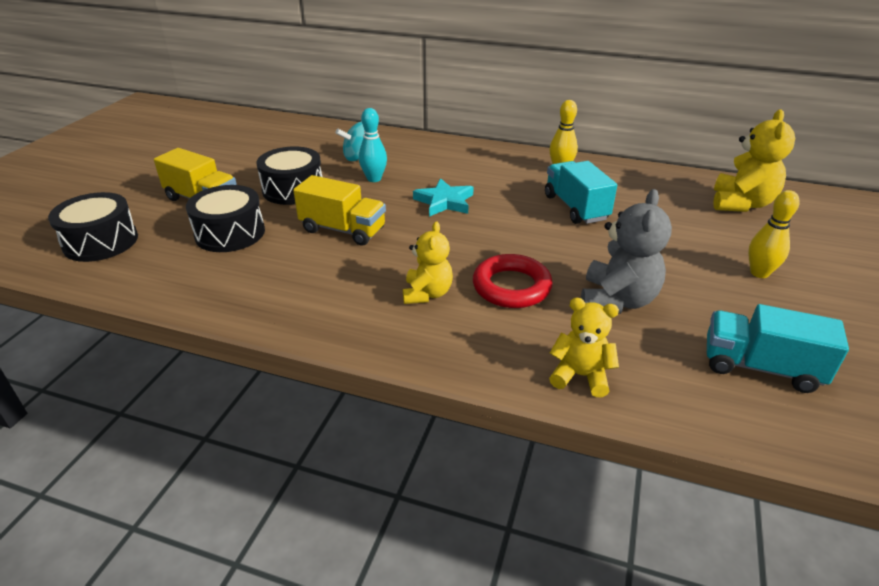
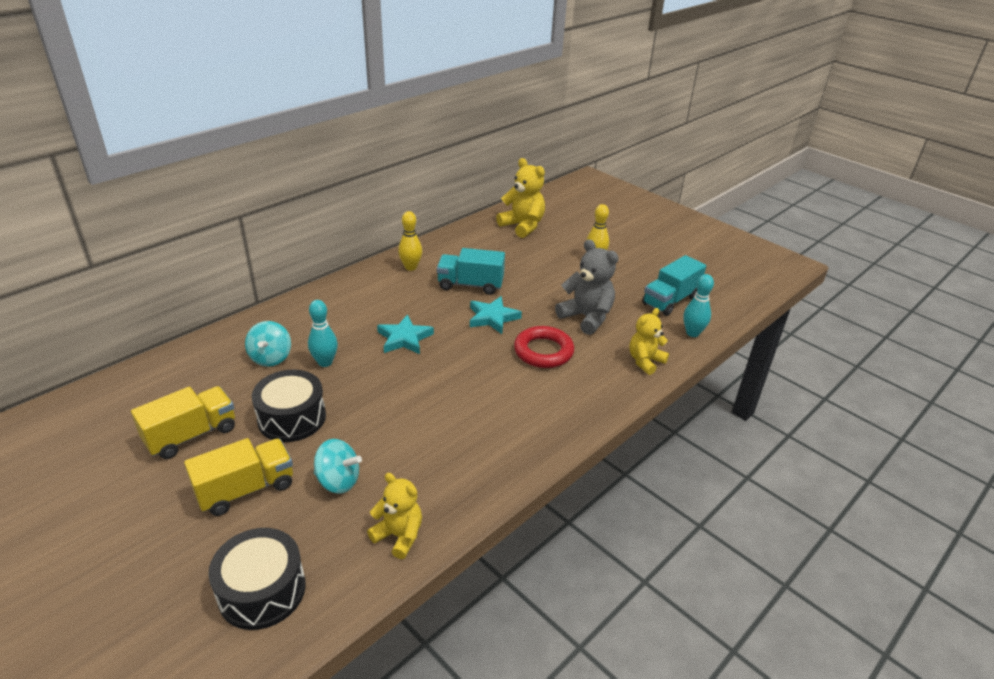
camera: 65 degrees left, 0 degrees up
black drum [186,185,265,252] -> turquoise spinning top [314,439,362,494]
yellow truck [293,175,386,246] -> yellow truck moved to [131,386,235,459]
yellow teddy bear [403,221,453,304] -> yellow teddy bear moved to [367,473,422,559]
none -> turquoise star [470,296,522,334]
none -> turquoise bowling pin [683,274,714,337]

